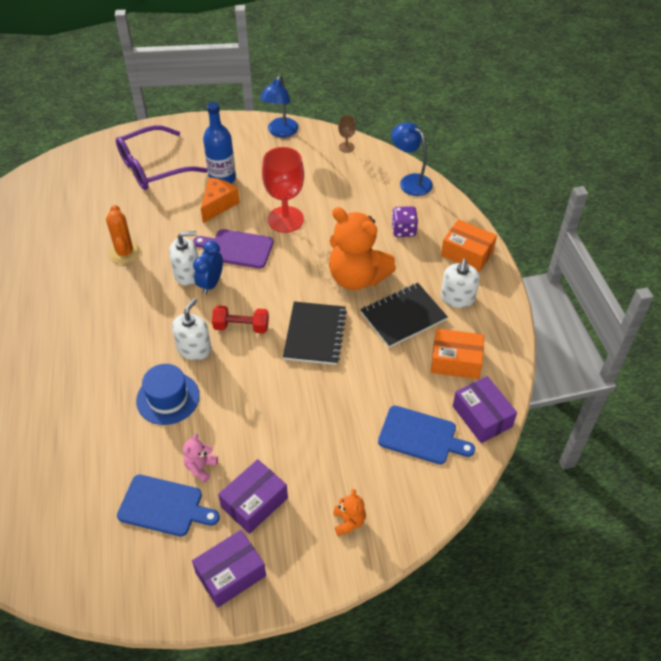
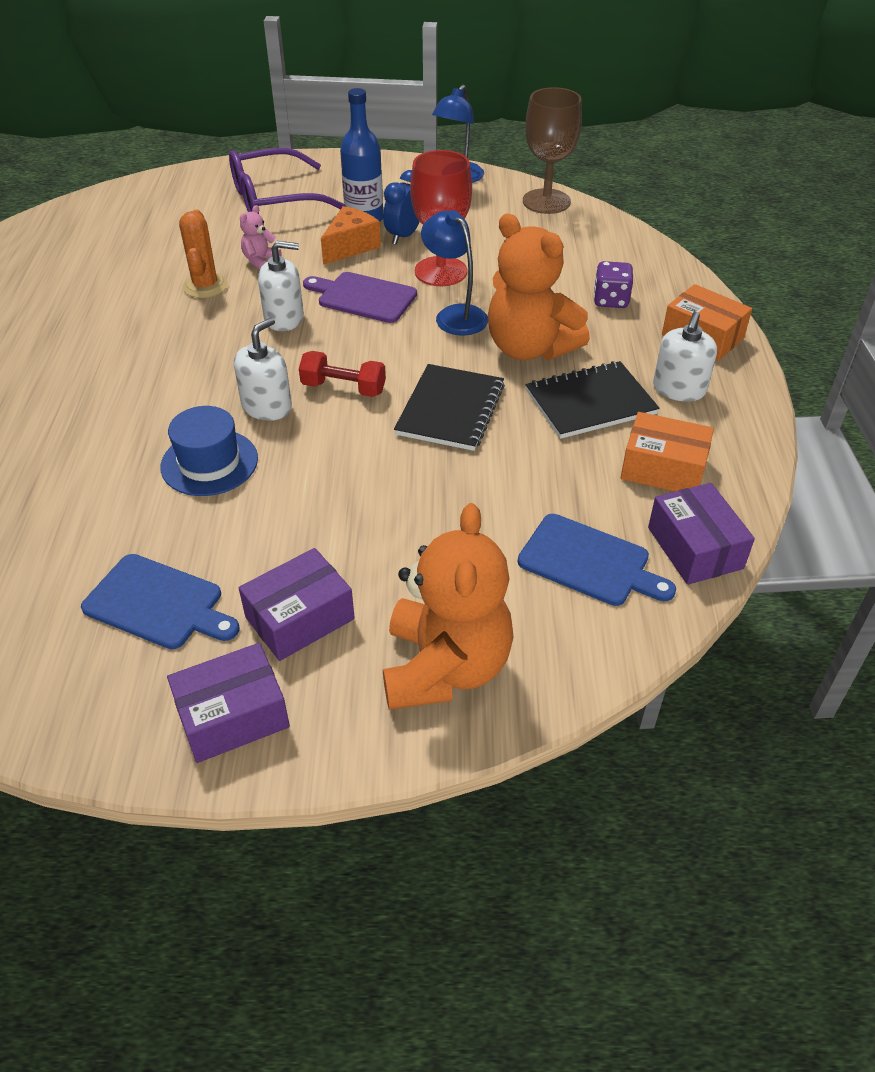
camera: 10 degrees right, 5 degrees down
pink teddy bear [183,433,218,483] -> pink teddy bear moved to [240,205,282,270]
blue clock [193,241,223,295] -> blue clock moved to [383,170,420,245]
orange teddy bear [333,489,366,536] -> orange teddy bear [383,503,514,710], size x2.35
brown goblet [338,115,356,153] -> brown goblet [523,87,582,214], size x2.14
blue lamp [391,122,433,196] -> blue lamp moved to [421,210,488,335]

